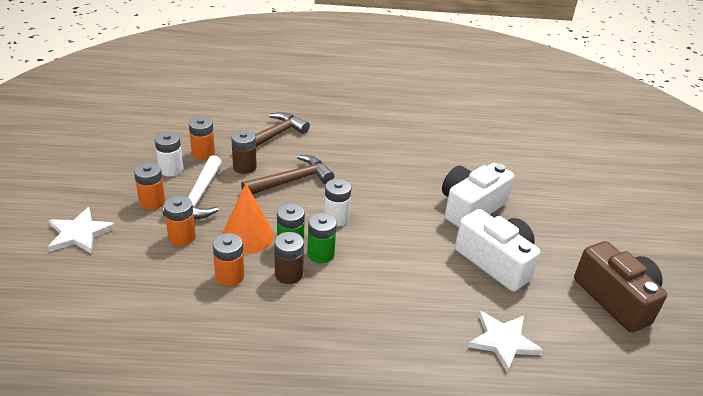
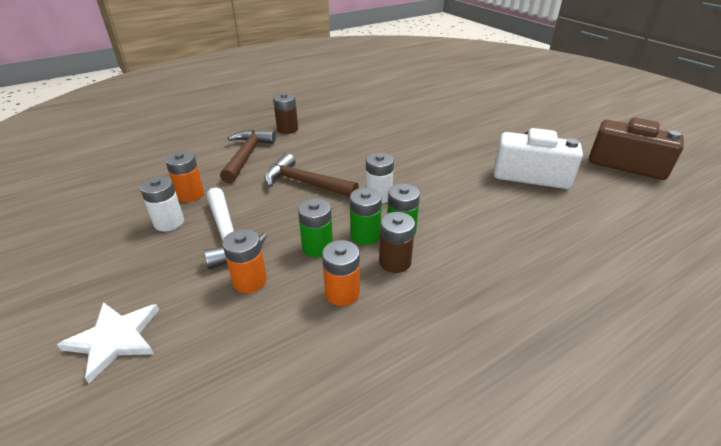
camera: 30 degrees left, 0 degrees up
orange battery [134,162,165,210] -> none
orange cone [222,183,274,254] -> green battery [298,198,333,257]
brown battery [231,130,257,174] -> brown battery moved to [273,93,298,134]
brown hammer [241,155,334,194] -> brown hammer turned 90 degrees counterclockwise [264,153,359,197]
white camera [442,163,514,228] -> none
white star [468,311,544,373] -> none

